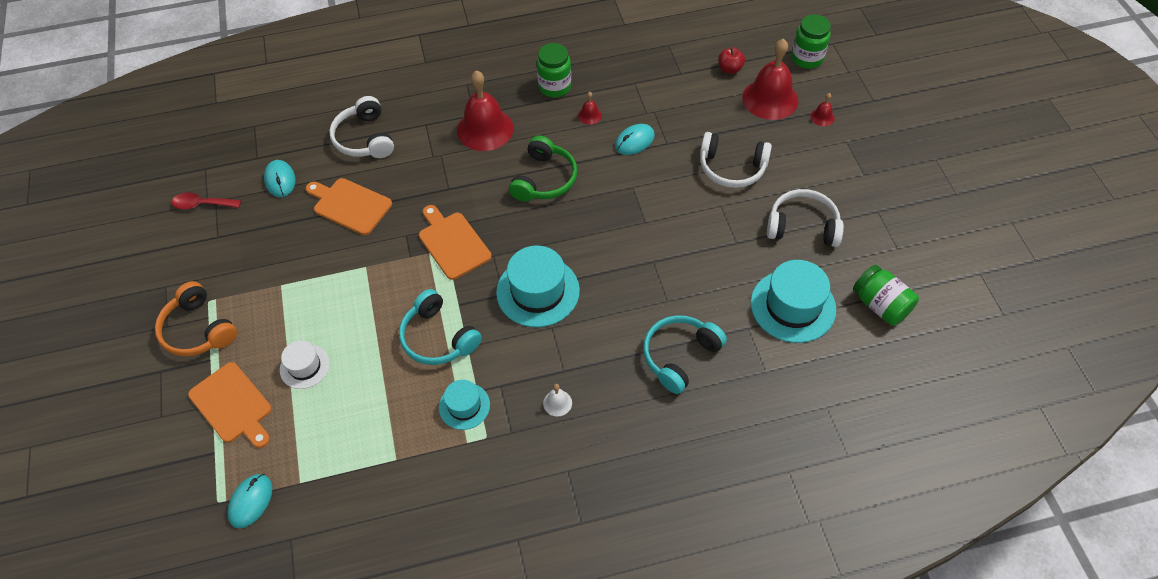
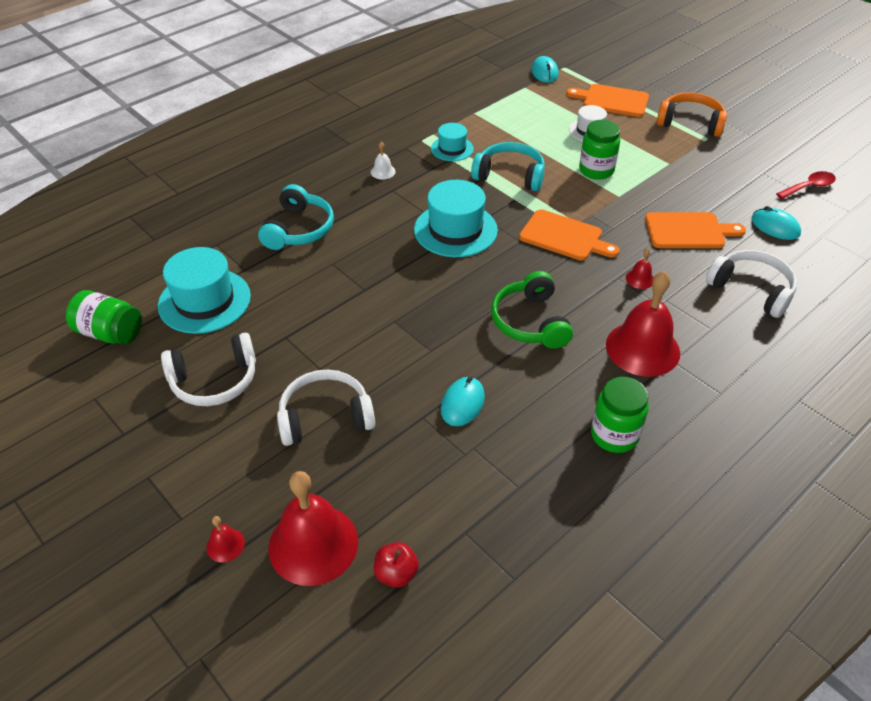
camera: 150 degrees right, 10 degrees down
red bell [578,92,602,125] -> red bell moved to [626,248,654,289]
green jar [792,14,831,69] -> green jar moved to [579,120,620,180]

